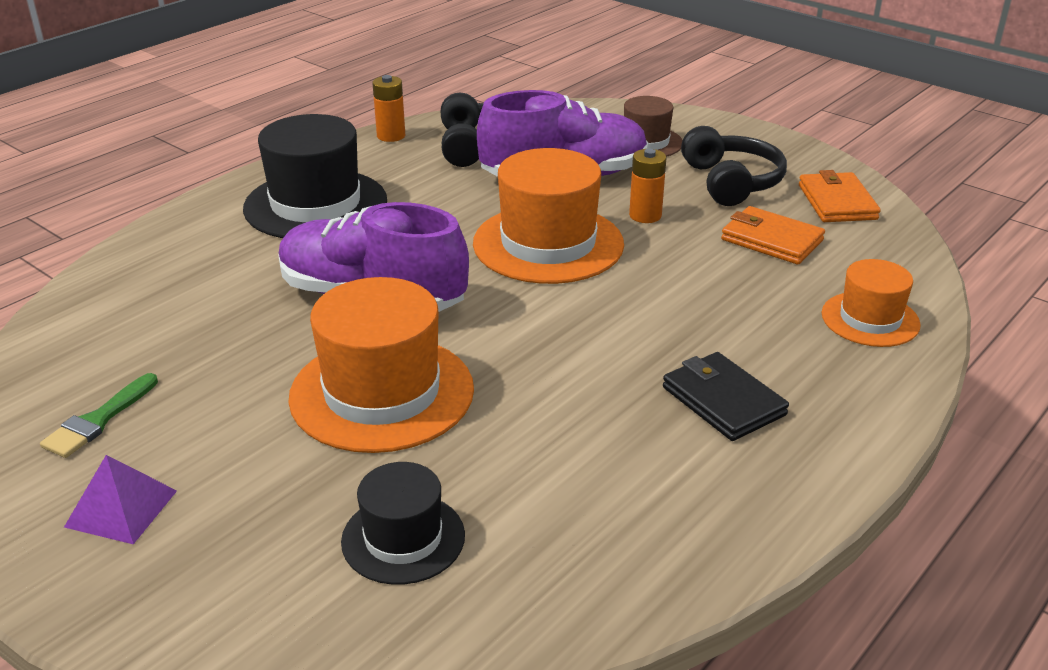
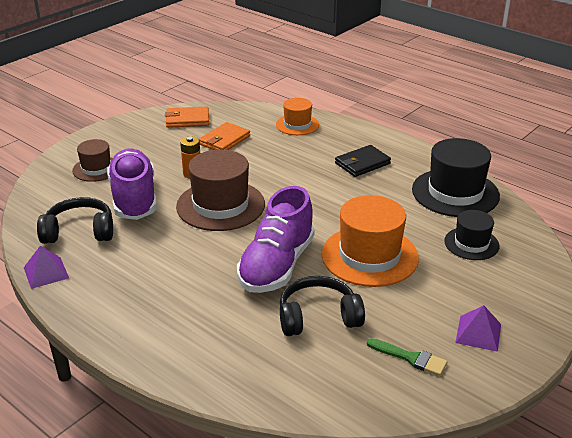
camera: 90 degrees left, 0 degrees up
black hat [243,114,387,238] -> black hat moved to [412,138,500,217]
orange battery [372,75,405,142] -> purple pyramid [24,246,69,289]
orange hat [473,148,624,284] -> brown hat [176,150,265,231]
black headphones [681,126,787,206] -> black headphones moved to [280,276,365,336]

